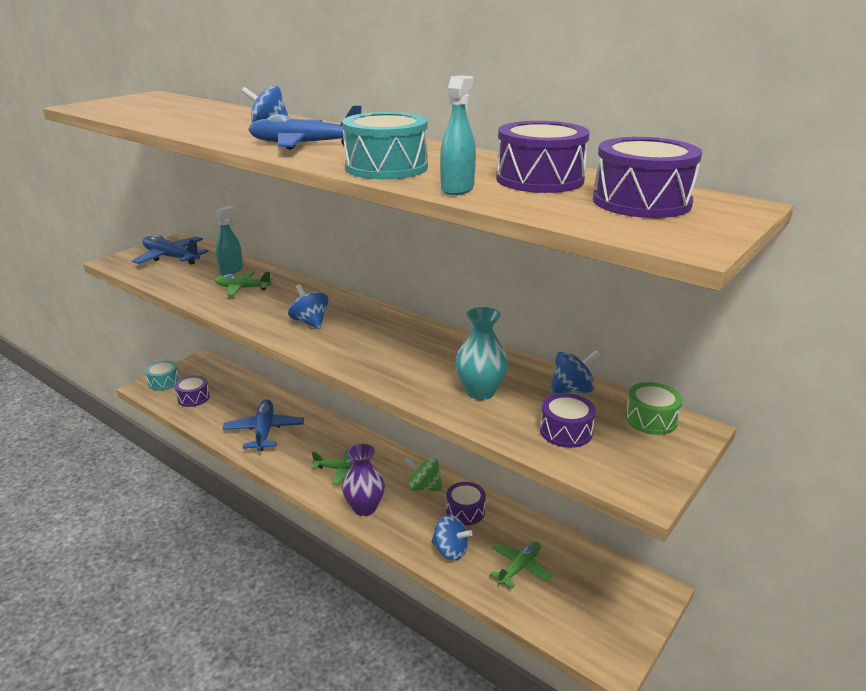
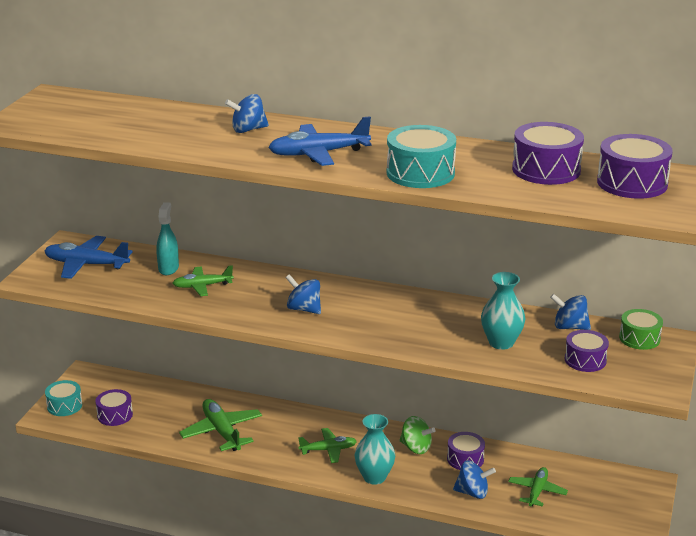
camera: 20 degrees left, 0 degrees up
blue plane [222,399,304,451] -> green plane [179,399,262,451]
purple vase [342,444,385,516] -> turquoise vase [355,414,395,485]
green spinning top [405,457,443,492] -> green spinning top turned 150 degrees counterclockwise [399,416,436,454]
turquoise spray bottle [440,76,476,195] -> none
blue spinning top [550,350,600,394] -> blue spinning top turned 120 degrees counterclockwise [550,294,591,330]

